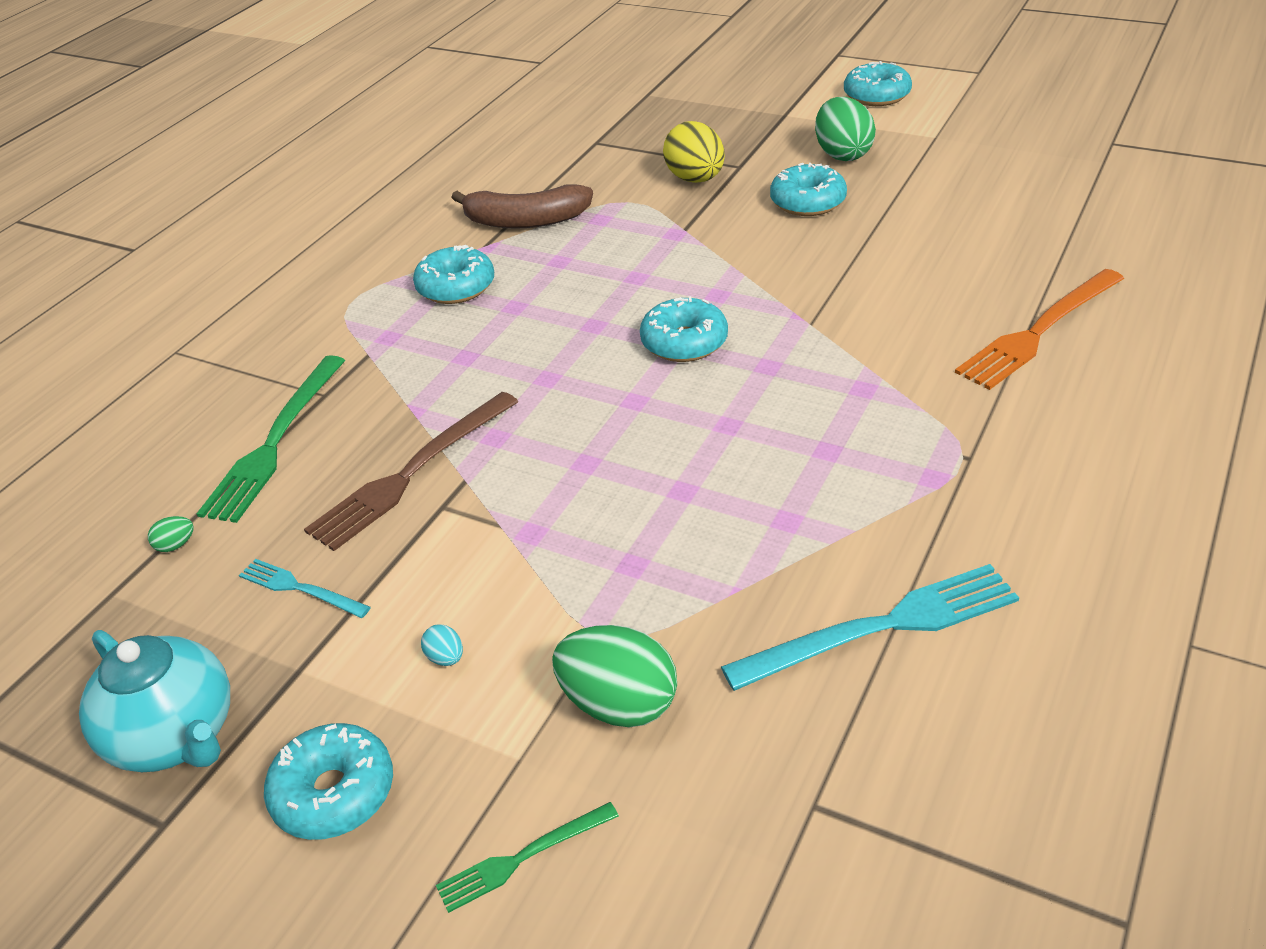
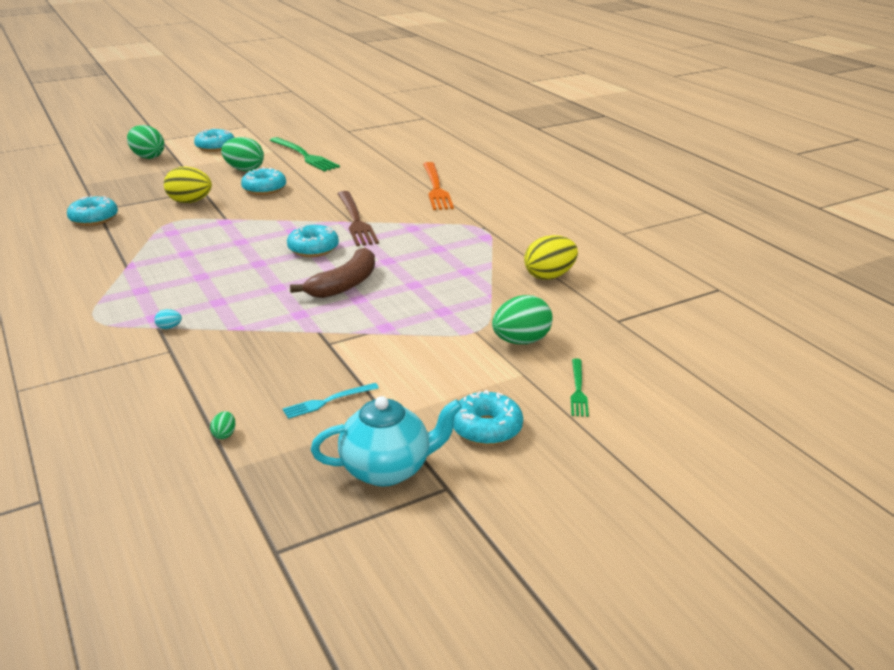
camera: 60 degrees left, 10 degrees down
green fork [197,355,345,523] -> green fork moved to [270,137,340,172]
brown fork [304,392,518,551] -> brown fork moved to [337,191,379,246]
turquoise donut [413,245,494,304] -> turquoise donut moved to [67,195,118,226]
turquoise egg [421,624,463,666] -> turquoise egg moved to [154,309,182,329]
brown banana [451,184,593,229] -> brown banana moved to [290,248,375,298]
turquoise fork [721,564,1019,691] -> yellow egg [524,235,578,280]
none -> green egg [127,125,165,159]

